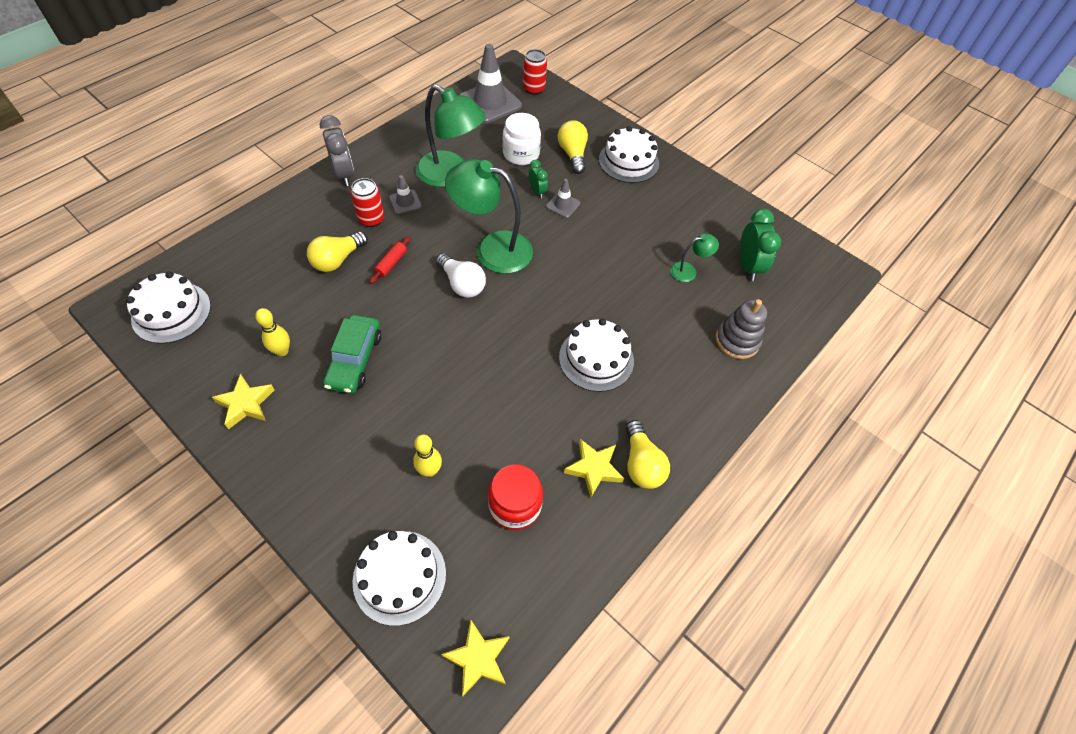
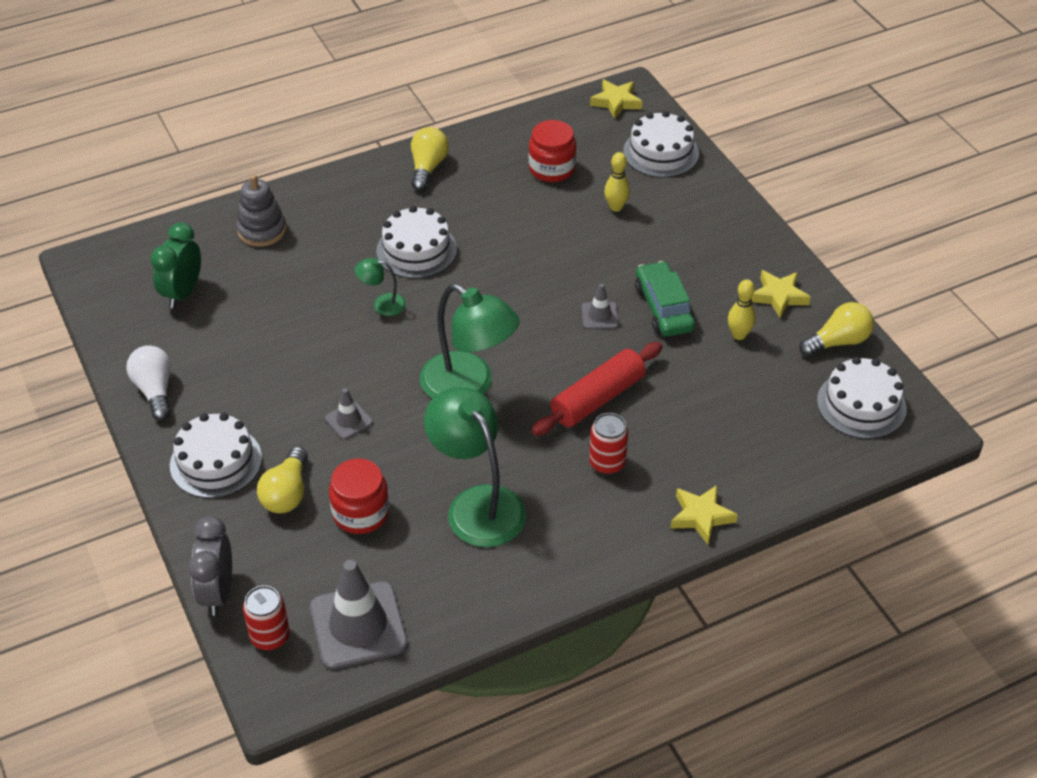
camera: 155 degrees left, 10 degrees down
yellow light bulb [307,232,368,272] -> yellow light bulb moved to [799,302,874,357]
grey clock [320,115,354,186] -> grey clock moved to [188,516,232,616]
green car [323,315,381,394] -> green car turned 45 degrees counterclockwise [635,261,695,337]
red rolling pin [369,236,411,284] -> red rolling pin [531,342,662,436], size x2.02
grey traffic cone [389,175,422,214] -> grey traffic cone moved to [582,284,619,329]
white light bulb [436,253,486,298] -> white light bulb moved to [126,345,171,421]
white jar [503,113,541,165] -> red jar [329,459,389,534]
green clock [529,160,548,198] -> none
yellow star [564,439,624,498] -> yellow star moved to [670,485,738,544]
green lamp [670,233,719,282] -> green lamp moved to [355,258,406,316]

